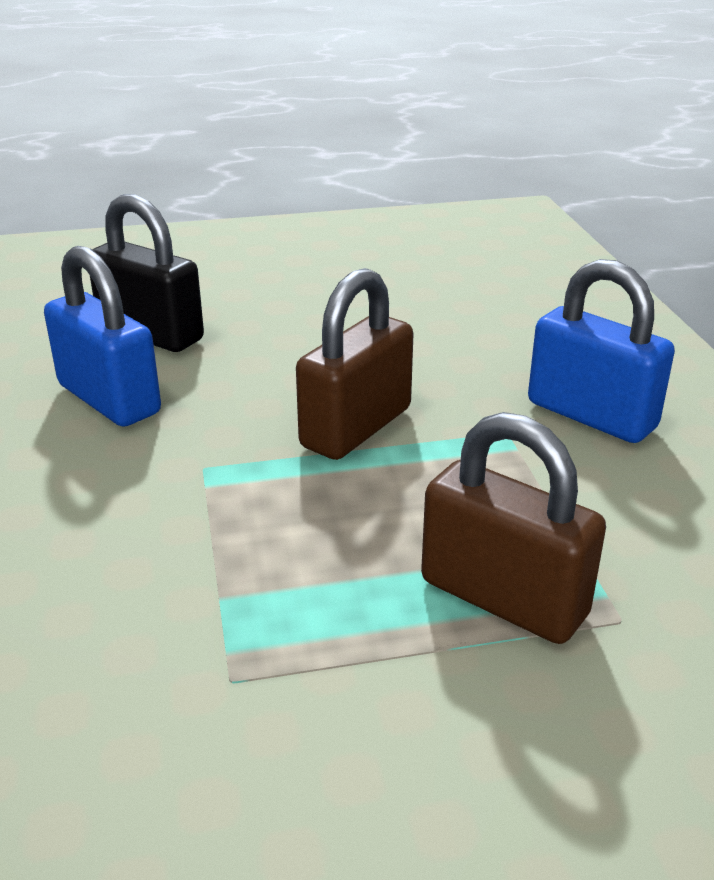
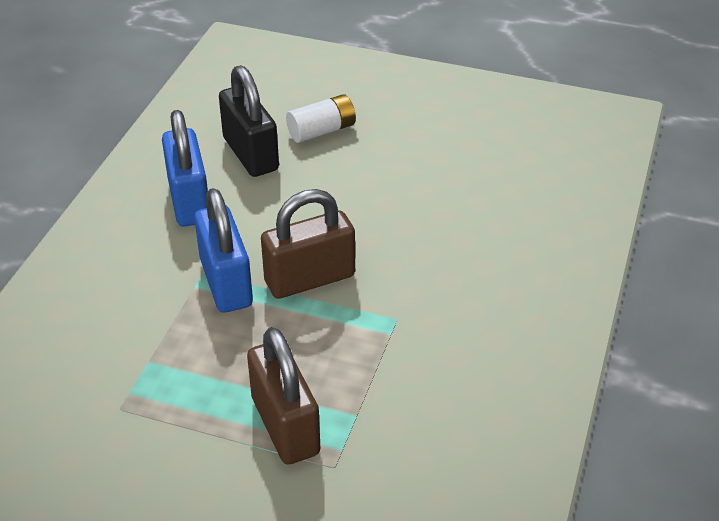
camera: 30 degrees right, 10 degrees up
blue padlock [528,259,675,443] -> blue padlock moved to [194,188,253,313]
none -> white battery [286,94,356,143]

